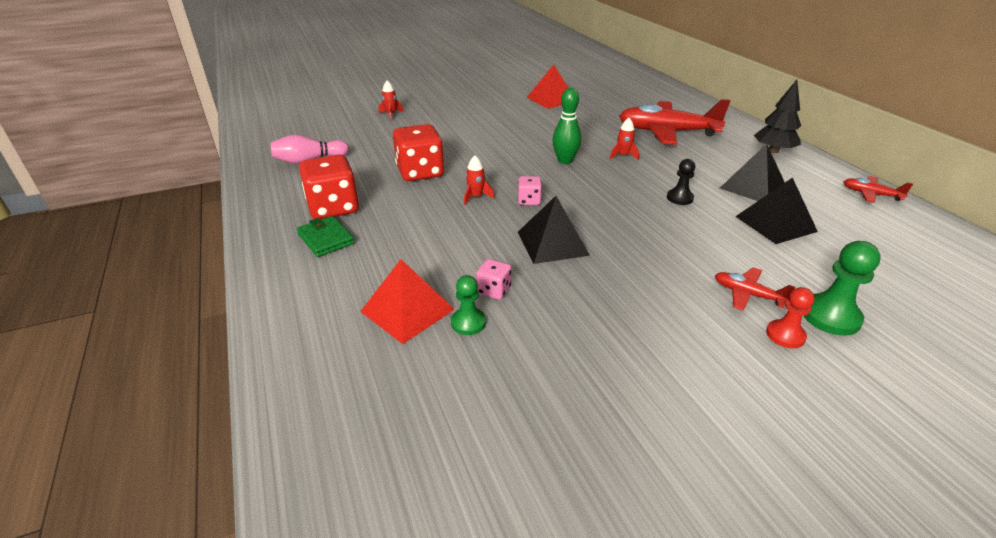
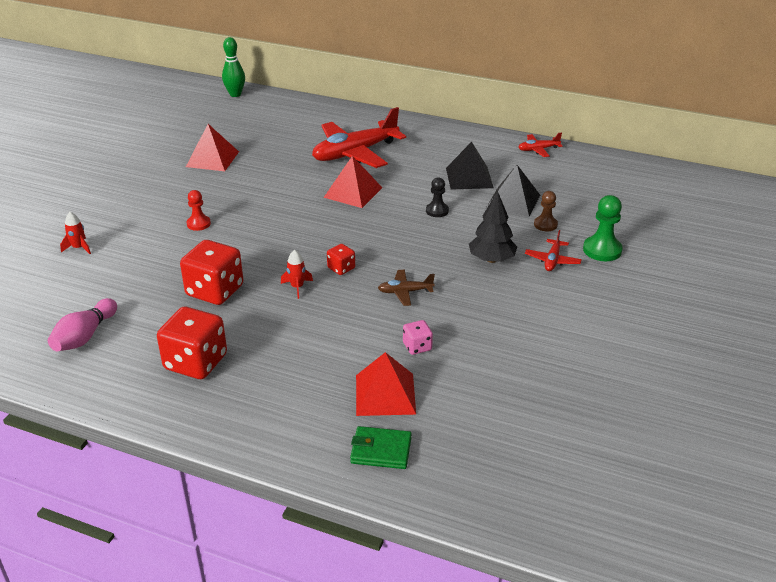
camera: 45 degrees left, 0 degrees up
green wallet [297,216,355,257] -> green wallet moved to [350,426,412,469]
green pawn [451,275,486,335] -> none
pink dice [518,176,542,205] -> red dice [327,244,355,275]
black pyramid [518,196,590,264] -> brown plane [378,270,435,306]
green bowling pin [552,88,581,164] -> green bowling pin moved to [222,37,245,97]
red rocket [610,118,639,160] -> red pyramid [323,156,382,208]
red plane [715,267,796,311] -> red plane turned 60 degrees counterclockwise [525,230,582,271]
black tree [754,80,801,153] -> black tree moved to [469,191,517,263]
red pawn [766,287,814,348] -> red pawn moved to [187,190,211,231]
none -> brown pawn [534,191,558,231]

